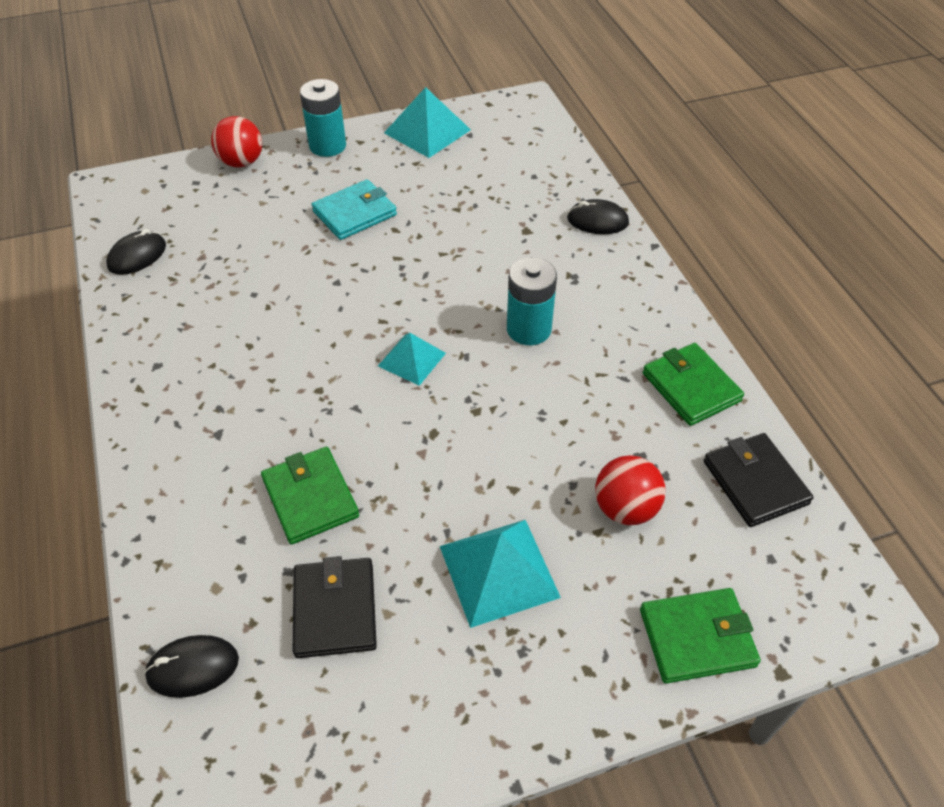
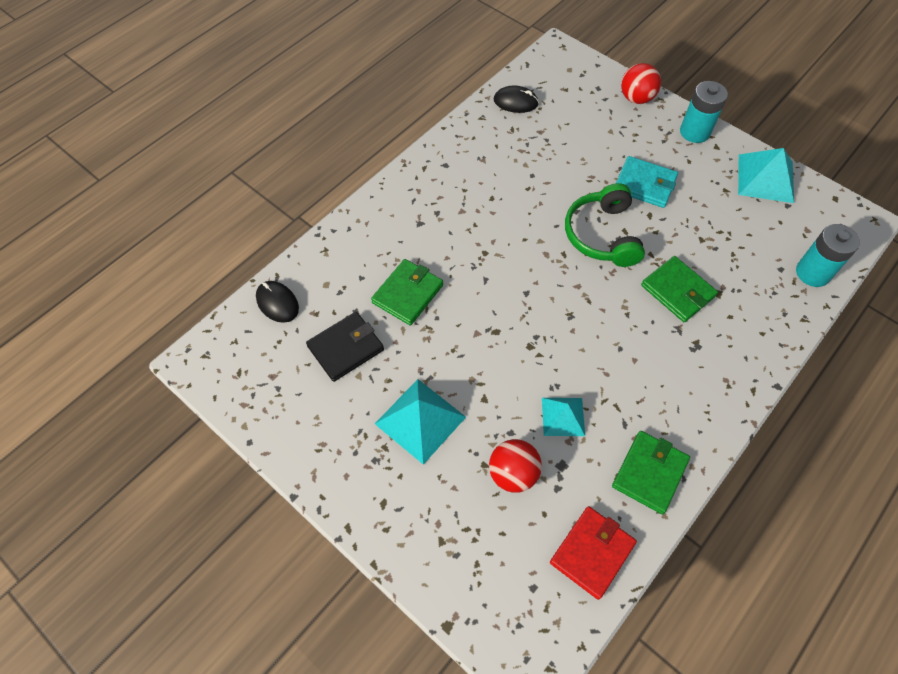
camera: 60 degrees right, 10 degrees up
turquoise pyramid [378,333,446,386] -> turquoise pyramid moved to [542,398,585,436]
turquoise battery [507,257,557,345] -> turquoise battery moved to [796,224,860,287]
black mouse [567,199,629,234] -> none
green wallet [640,588,761,684] -> green wallet moved to [641,256,718,322]
black wallet [704,433,814,527] -> red wallet [550,506,637,600]
none -> green headphones [565,183,645,267]

